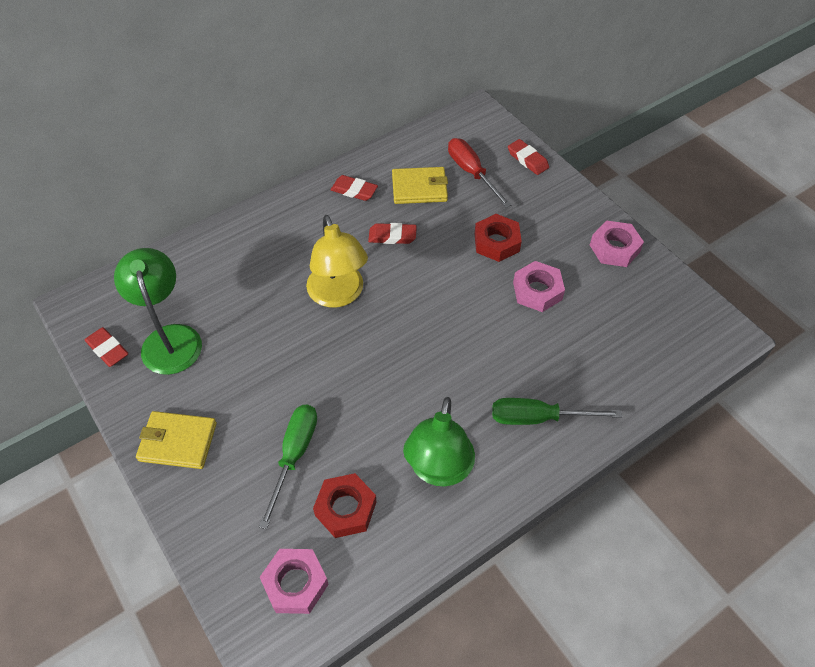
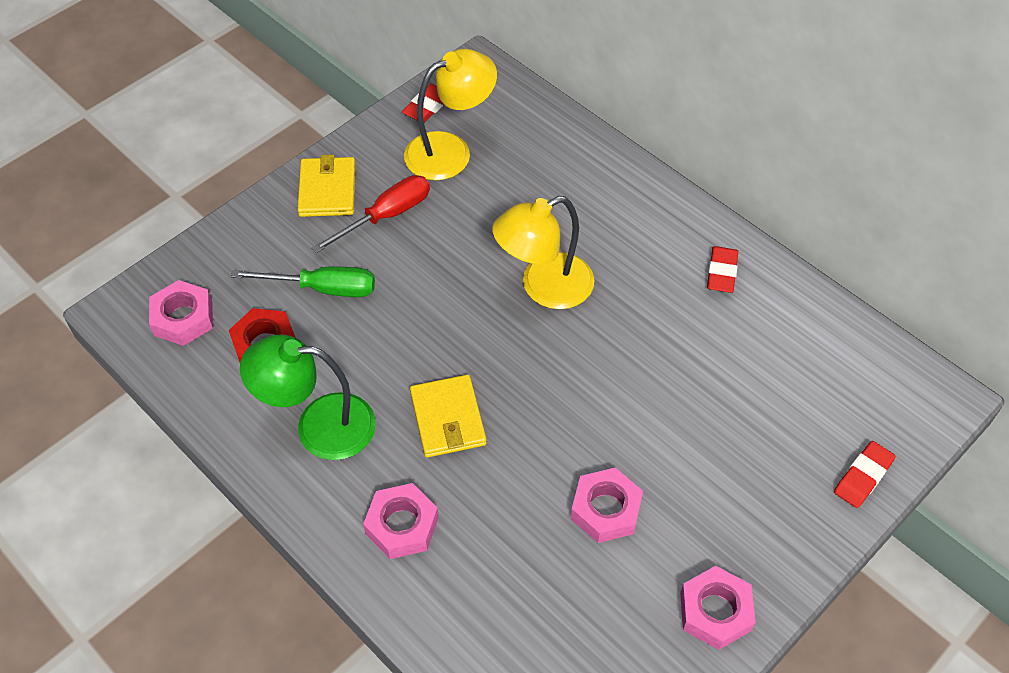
camera: 80 degrees right, 0 degrees up
green lamp [114,248,202,375] -> yellow lamp [404,49,497,181]
red eraser [368,223,417,244] -> none
yellow wallet [392,167,448,204] -> yellow wallet moved to [410,375,487,458]
red screwdriver [448,138,511,208] -> red screwdriver moved to [311,175,430,253]
red nut [474,214,522,262] -> none
green screwdriver [492,398,622,425] -> pink nut [363,483,439,559]

